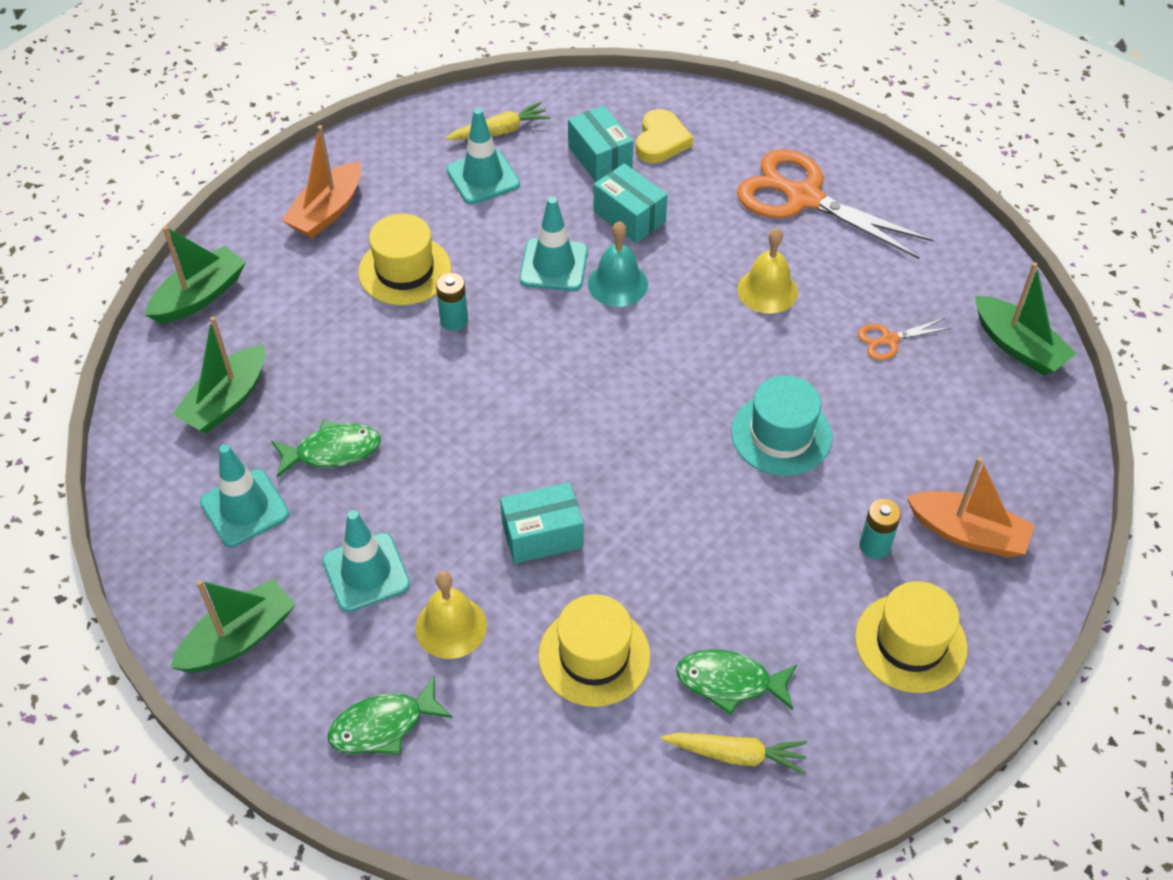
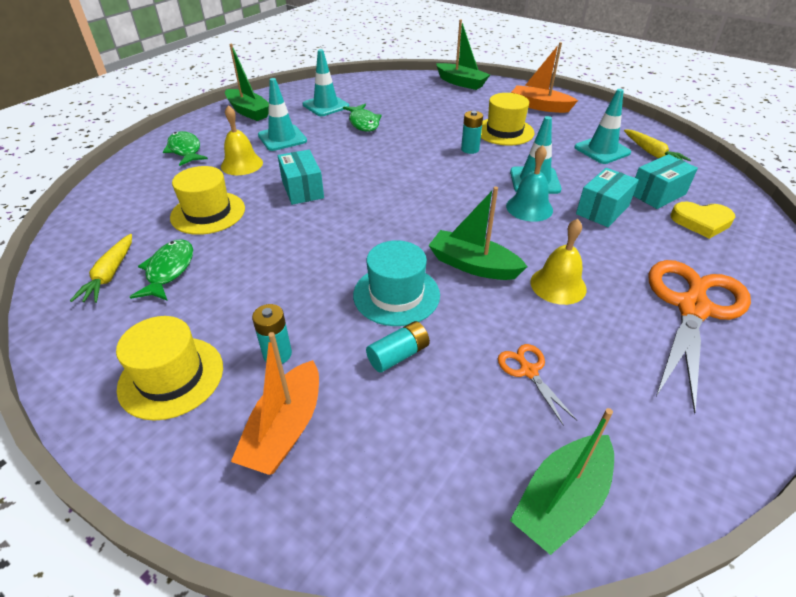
camera: 85 degrees right, 10 degrees down
green boat [172,316,265,433] -> green boat moved to [428,187,527,280]
none -> turquoise battery [366,321,430,373]

